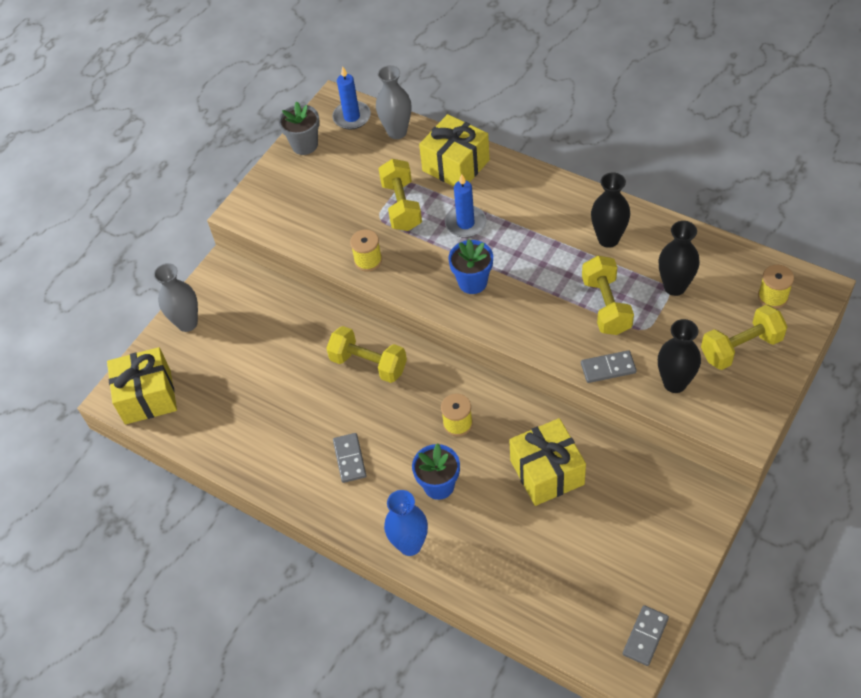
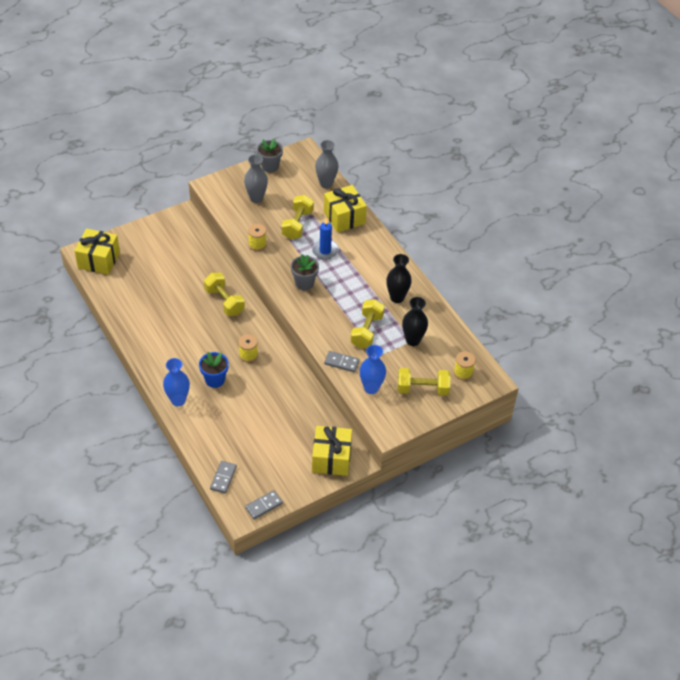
camera: 20 degrees right, 5 degrees down
grey vase [154,263,198,332] -> grey vase moved to [244,154,268,203]
blue candle [332,66,371,130] -> none
grey domino [333,433,366,483] -> grey domino moved to [210,461,237,493]
blue flower pot [448,239,493,294] -> grey flower pot [291,254,319,290]
yellow gift [509,418,586,506] -> yellow gift moved to [312,426,352,476]
black vase [658,319,701,393] -> blue vase [359,345,386,394]

